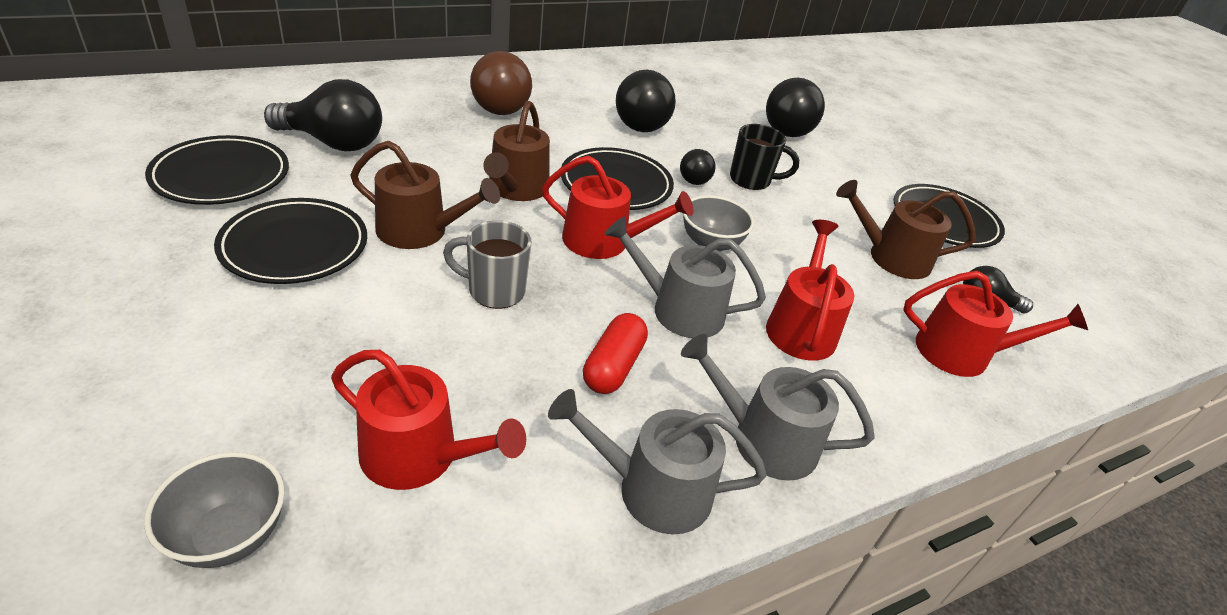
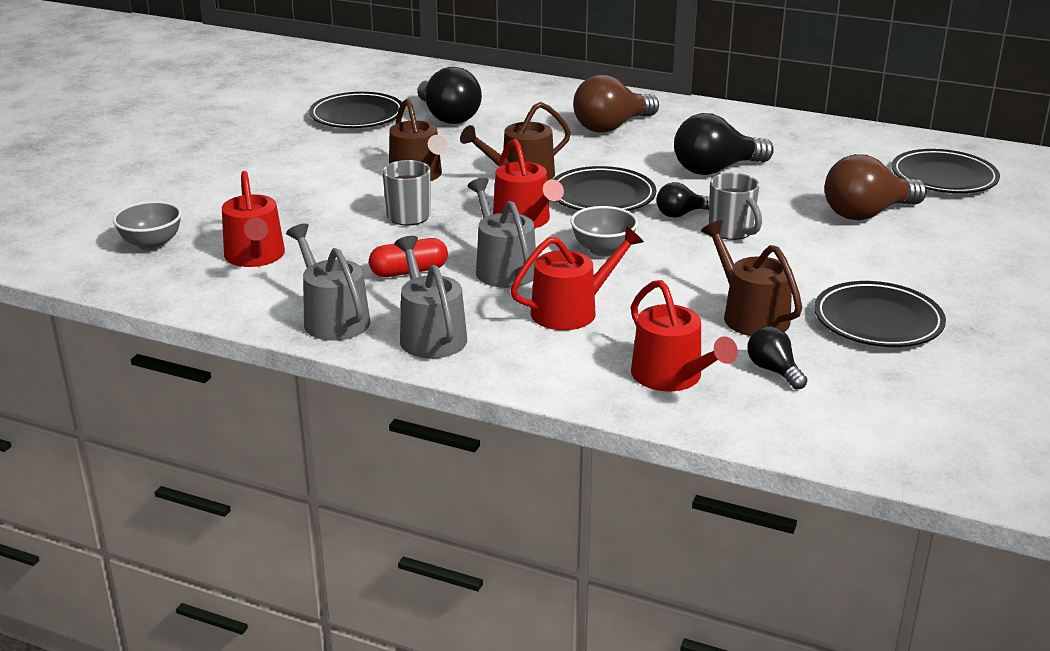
camera: 55 degrees right, 10 degrees down
black plate [214,198,367,284] -> black plate moved to [891,149,1000,193]
black mug [730,124,799,190] -> grey mug [709,173,762,240]
black light bulb [766,78,825,137] -> brown light bulb [825,154,927,220]

